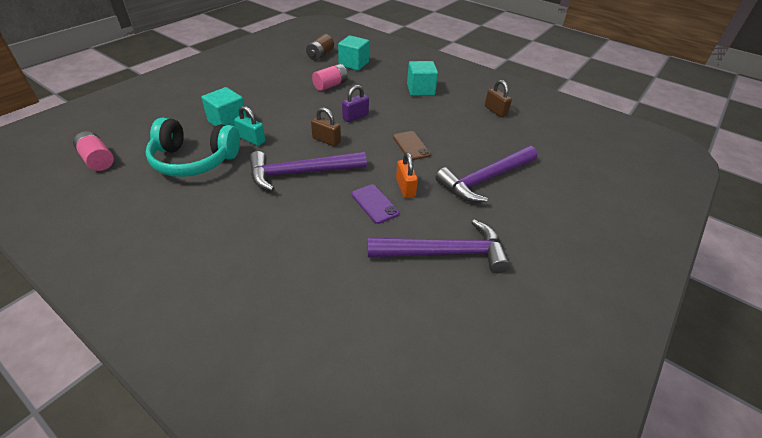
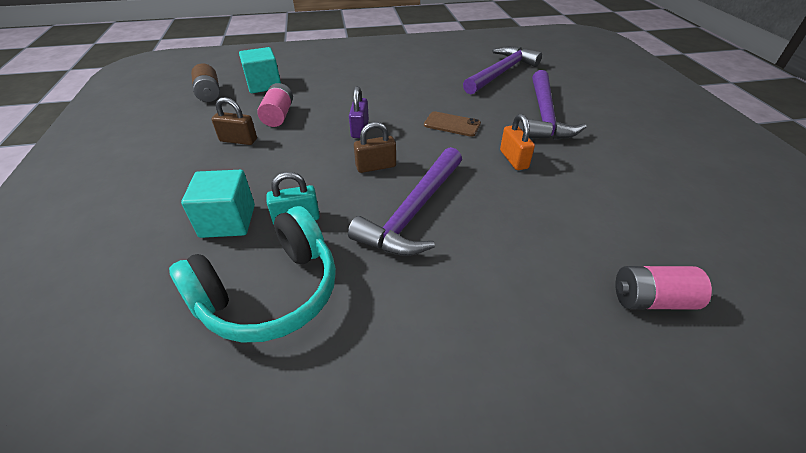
camera: 45 degrees left, 0 degrees up
pink battery [73,131,114,171] -> pink battery moved to [615,266,712,310]
purple phone [351,184,399,224] -> none
purple hammer [367,219,510,273] -> purple hammer moved to [463,46,542,94]
orange padlock [396,152,418,198] -> orange padlock turned 45 degrees clockwise [500,114,535,170]
turquoise cube [407,61,438,96] -> none
brown padlock [485,80,512,117] -> brown padlock moved to [212,97,257,145]

